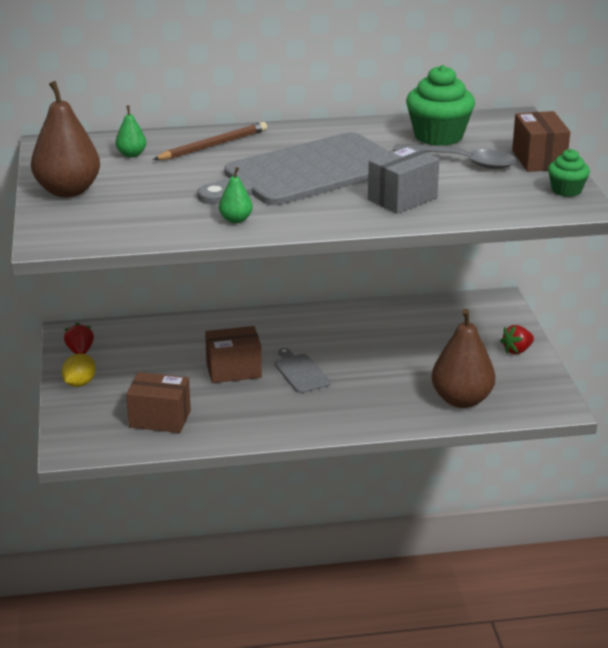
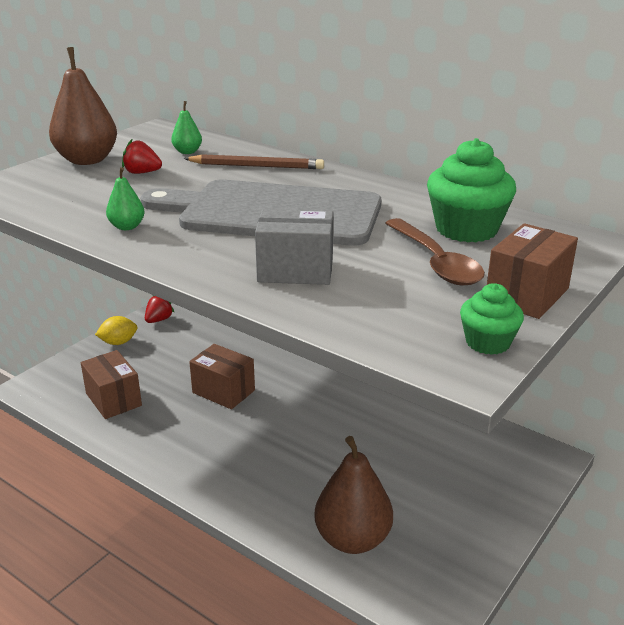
camera: 45 degrees right, 0 degrees up
grey cutting board [274,348,331,393] -> none
grey spoon [393,144,516,169] -> brown spoon [385,218,485,285]
red strawberry [500,325,534,354] -> red strawberry moved to [122,139,162,174]

